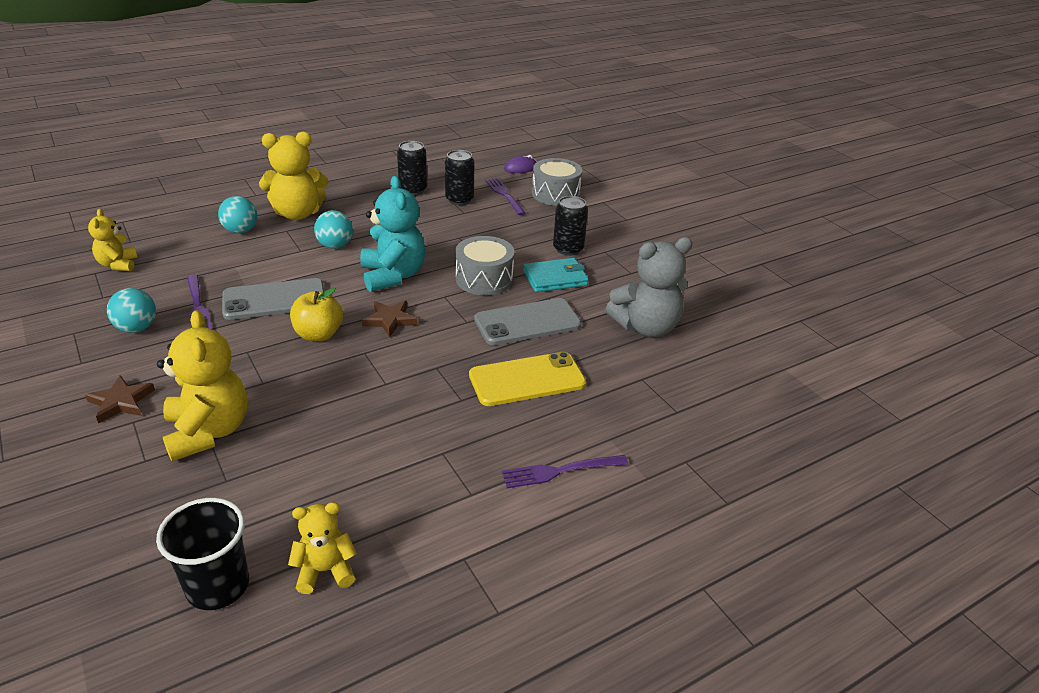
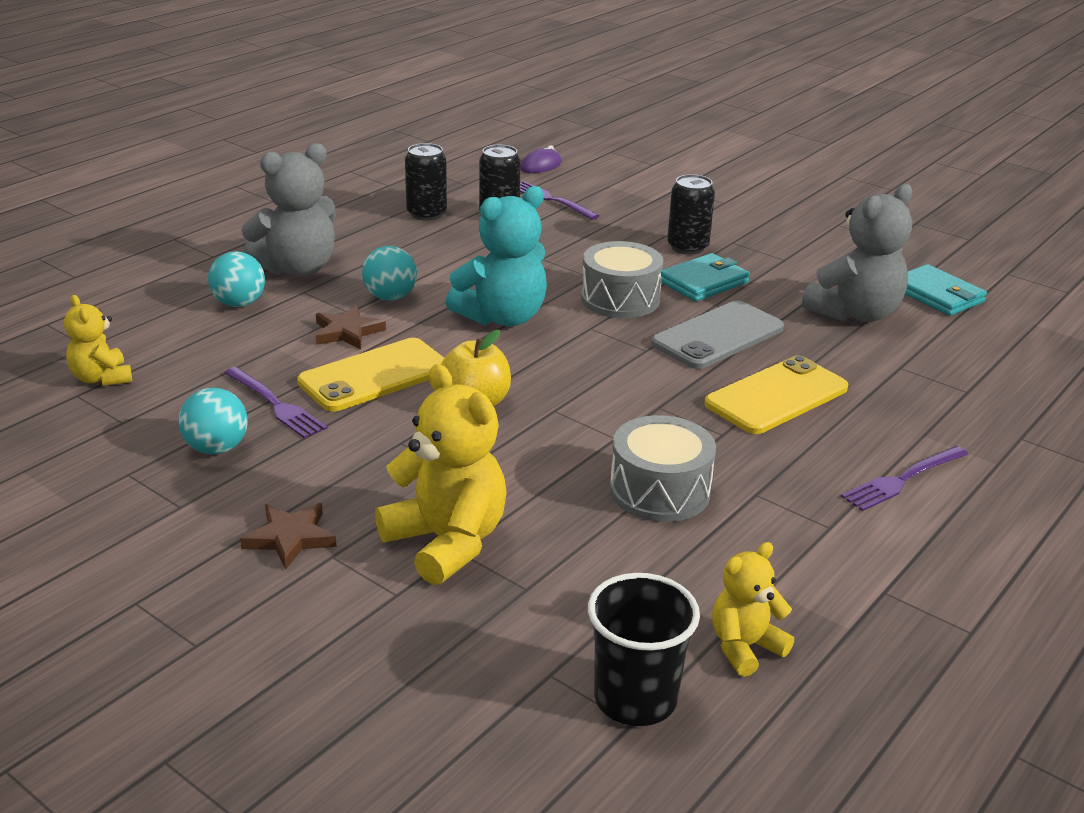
camera: 20 degrees left, 5 degrees down
grey phone [222,278,325,320] -> yellow phone [297,338,444,412]
yellow teddy bear [259,132,328,220] -> grey teddy bear [241,143,335,277]
turquoise teddy bear [360,176,425,292] -> turquoise teddy bear turned 90 degrees clockwise [445,186,547,326]
brown star [362,301,418,337] -> brown star moved to [316,305,386,349]
grey drum [532,158,582,206] -> grey drum moved to [610,415,716,522]
none -> turquoise wallet [905,264,987,316]

